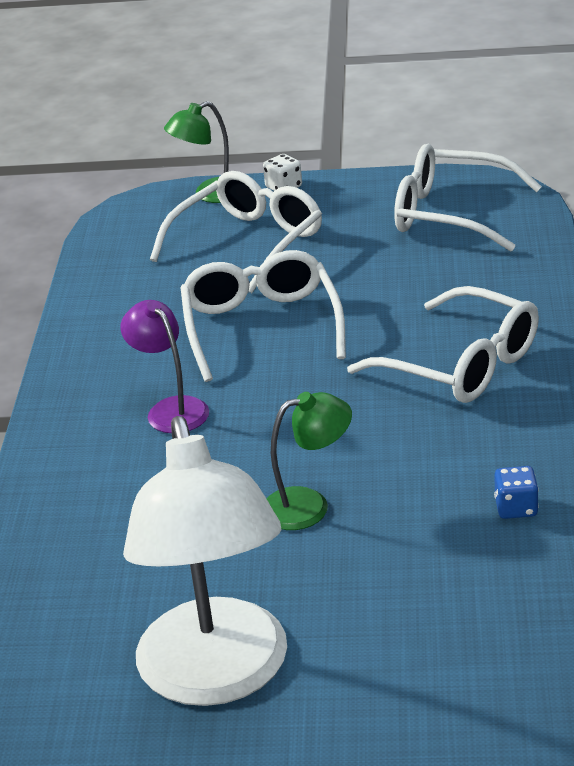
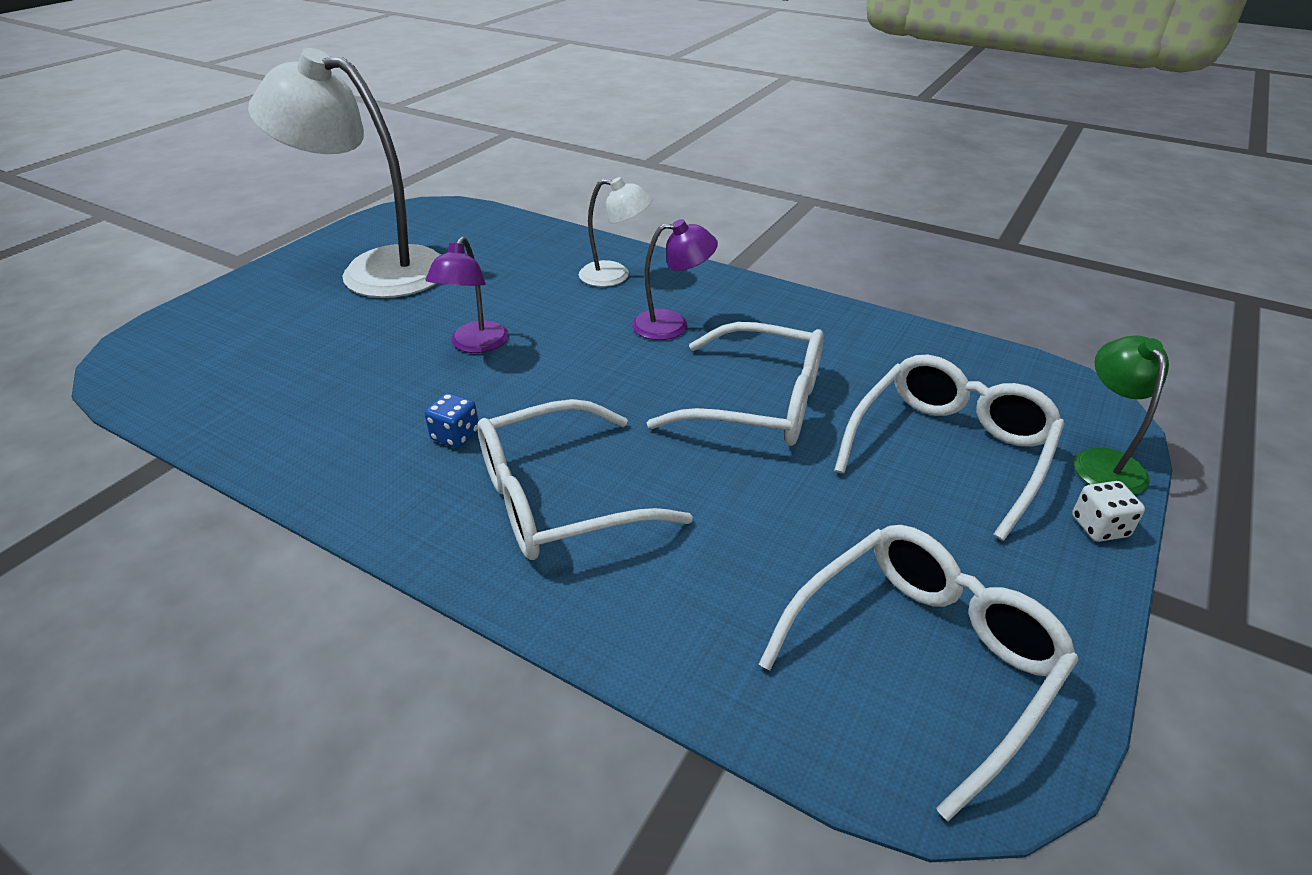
camera: 115 degrees right, 5 degrees up
white glasses [150,171,322,293] -> white glasses turned 120 degrees counterclockwise [834,355,1065,541]
green lamp [266,392,352,530] -> purple lamp [425,237,509,353]
blue dice [494,466,539,519] -> blue dice moved to [425,393,479,448]
none -> white lamp [579,177,653,287]

